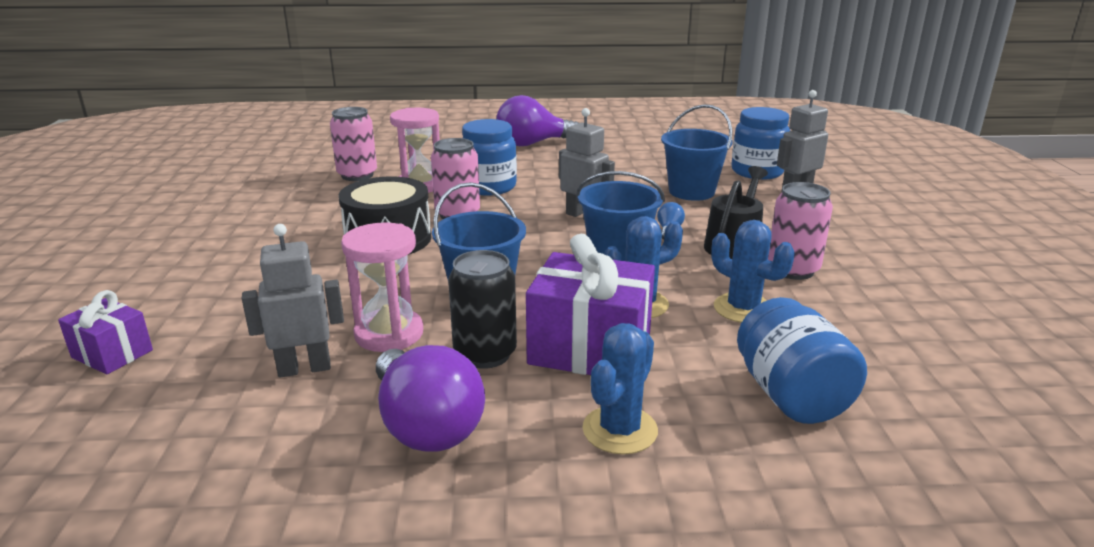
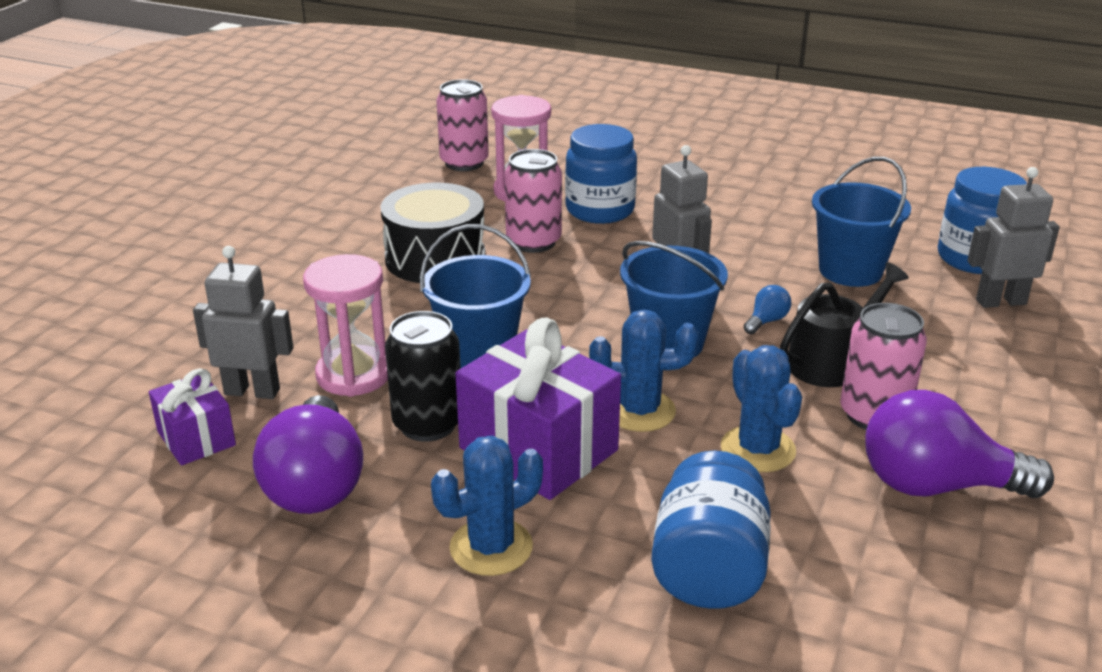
camera: 25 degrees right, 5 degrees up
purple gift [58,290,153,374] -> purple gift moved to [149,368,236,465]
purple light bulb [496,95,578,146] -> purple light bulb moved to [865,390,1054,498]

